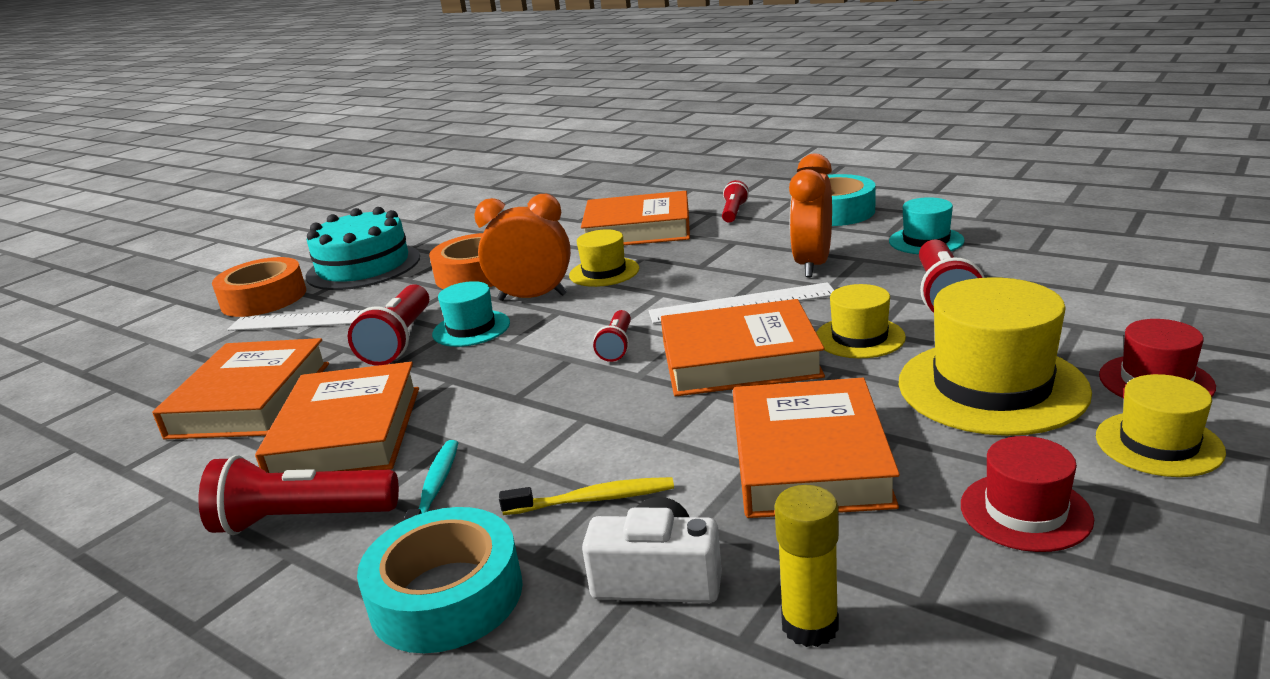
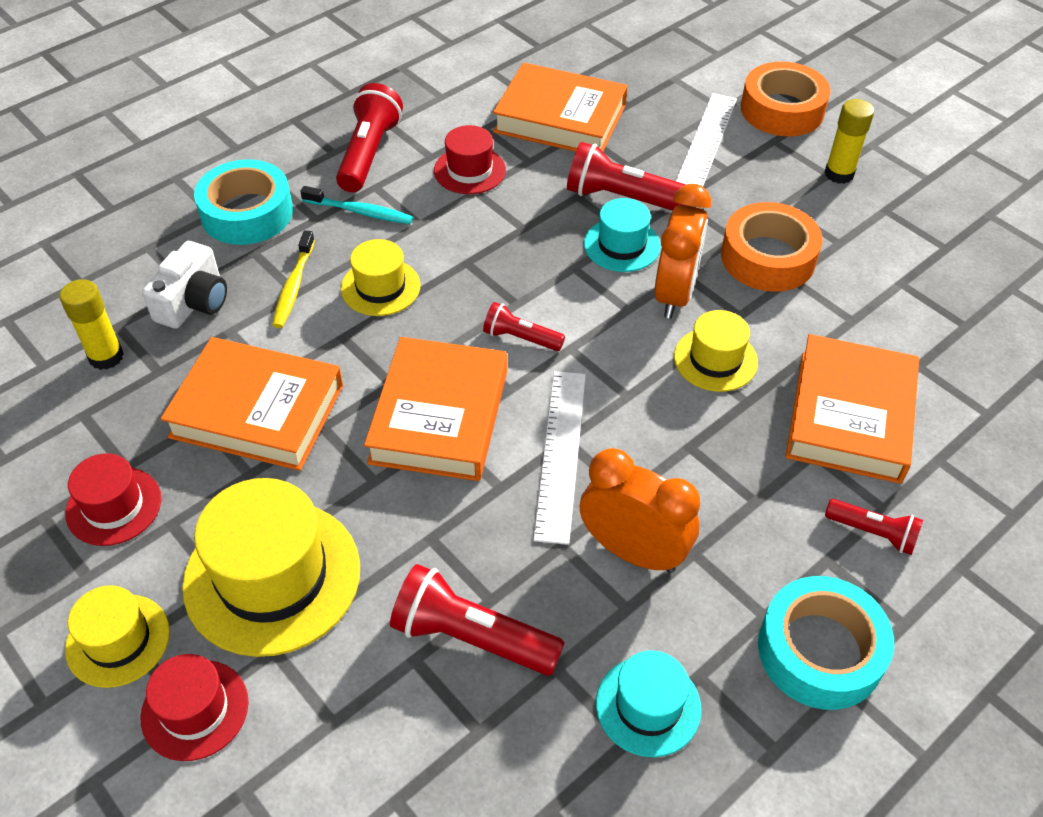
camera: 100 degrees right, 25 degrees up
orange book [255,362,419,473] -> red hat [434,125,506,194]
turquoise cake [306,207,420,290] -> yellow glue stick [825,99,874,184]
yellow hat [816,284,906,358] -> yellow hat moved to [341,239,421,316]

